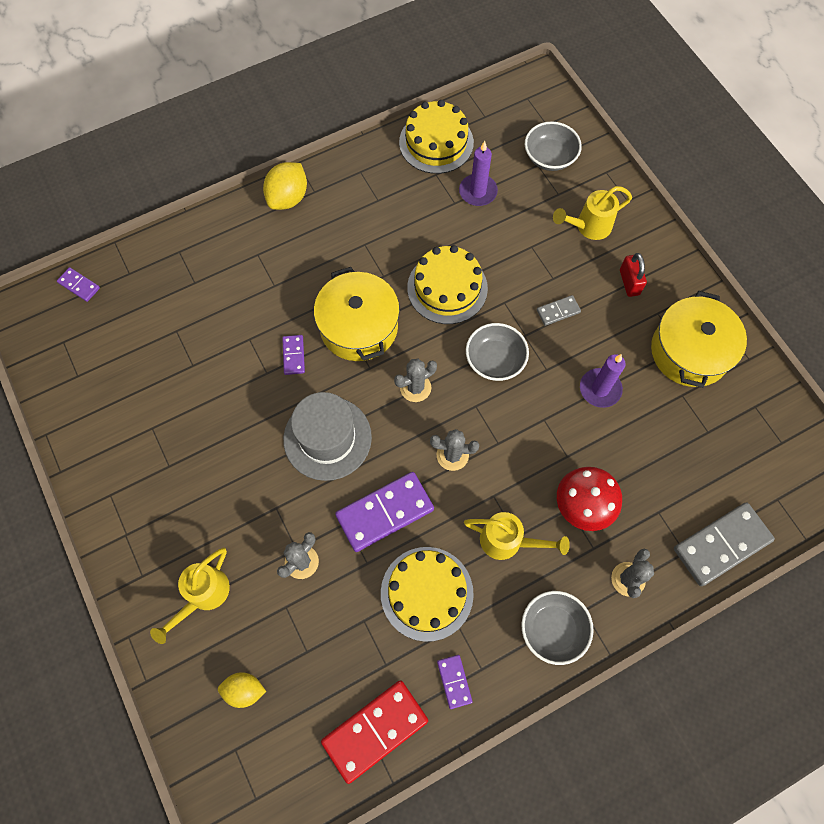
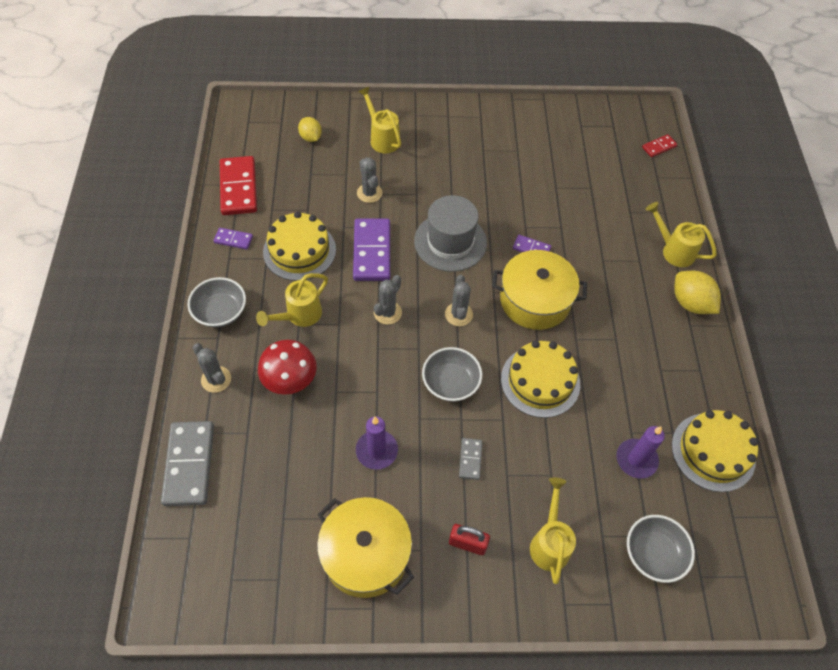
camera: 115 degrees right, 10 degrees down
purple domino [57,267,100,302] -> red domino [642,134,677,157]
yellow lemon [218,672,266,708] -> yellow lemon turned 60 degrees counterclockwise [298,117,322,142]
none -> yellow watering can [646,202,717,267]

